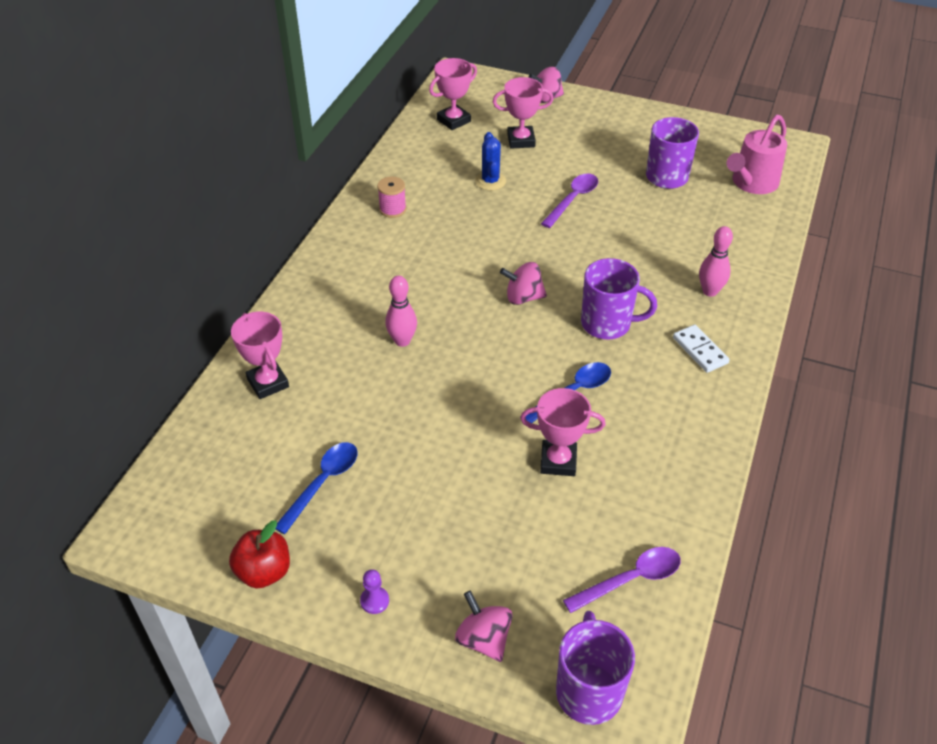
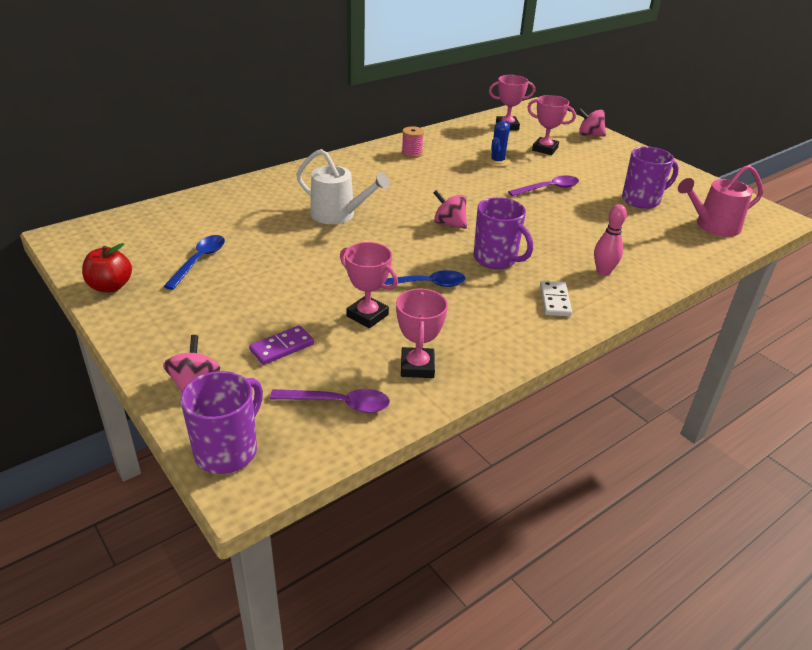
camera: 30 degrees right, 10 degrees down
pink trophy [231,312,289,399] -> pink trophy moved to [396,288,448,378]
blue spoon [276,442,357,534] -> blue spoon turned 45 degrees counterclockwise [163,235,225,290]
purple pawn [360,569,389,614] -> none
pink bowling pin [385,276,417,347] -> white watering can [296,149,390,224]
none -> purple domino [249,326,314,365]

